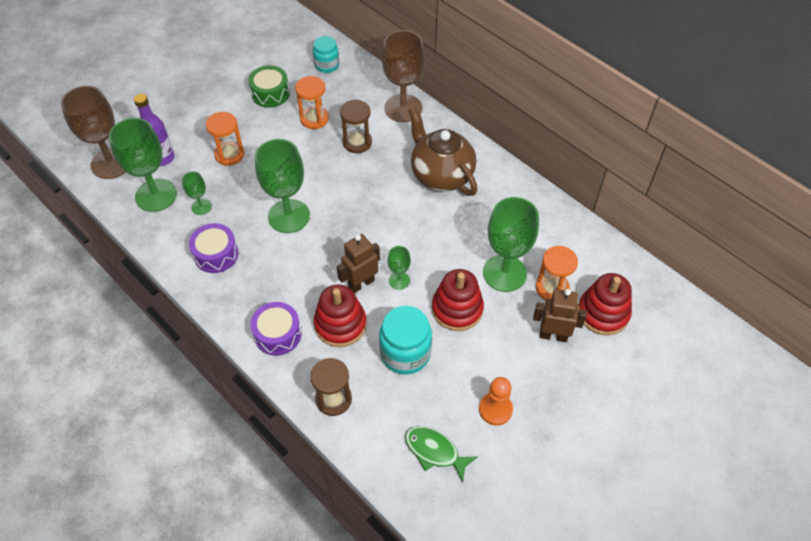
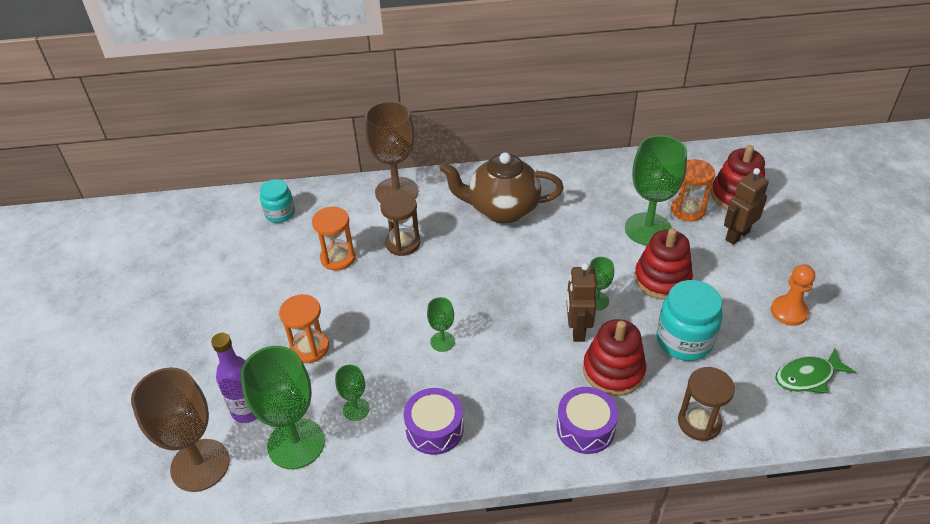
camera: 50 degrees left, 10 degrees down
green drum [248,65,290,108] -> none
green goblet [255,139,310,233] -> green goblet [427,297,455,352], size x0.48

